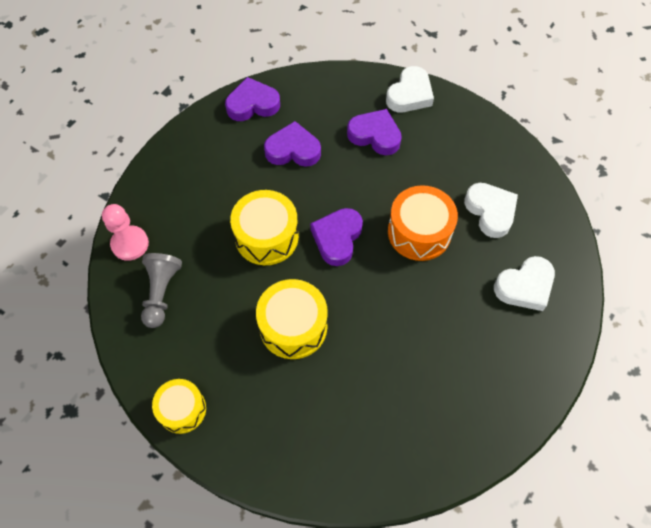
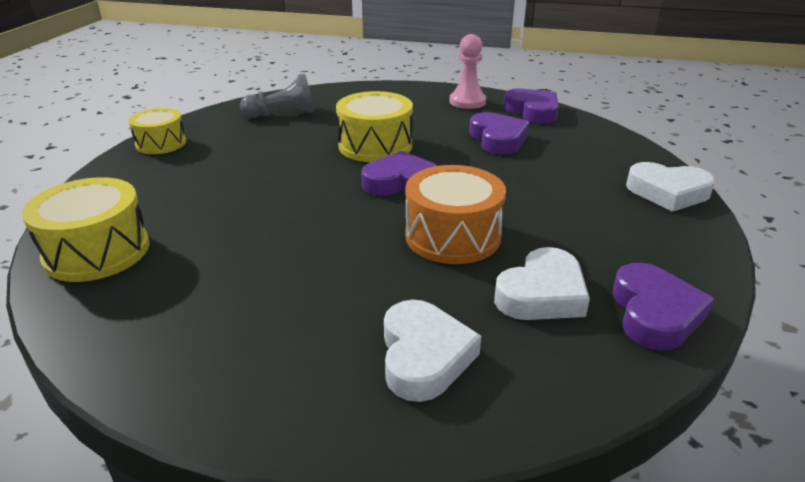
camera: 70 degrees right, 30 degrees down
pink pawn [102,204,149,261] -> pink pawn moved to [449,34,486,109]
yellow drum [256,279,328,359] -> yellow drum moved to [22,177,150,282]
purple heart [347,109,402,155] -> purple heart moved to [613,262,714,351]
white heart [494,256,555,311] -> white heart turned 135 degrees counterclockwise [384,300,481,402]

